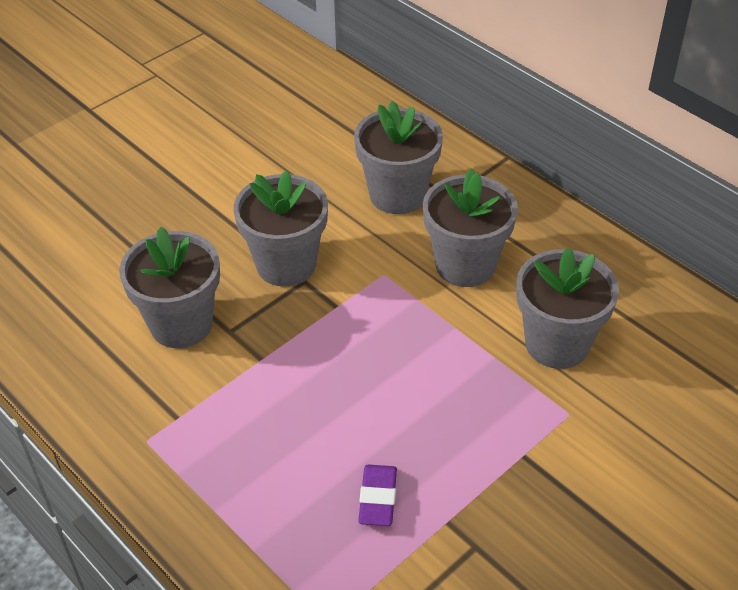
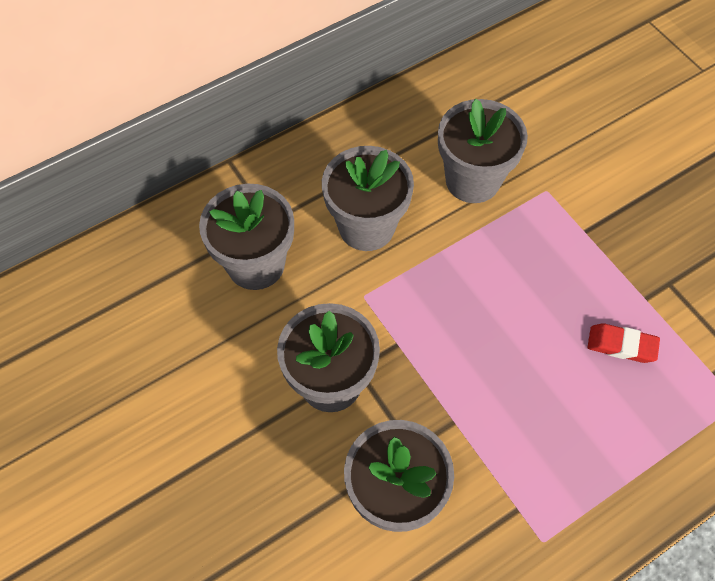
camera: 80 degrees left, 15 degrees up
purple eraser [358,464,397,526] -> red eraser [588,324,660,363]

